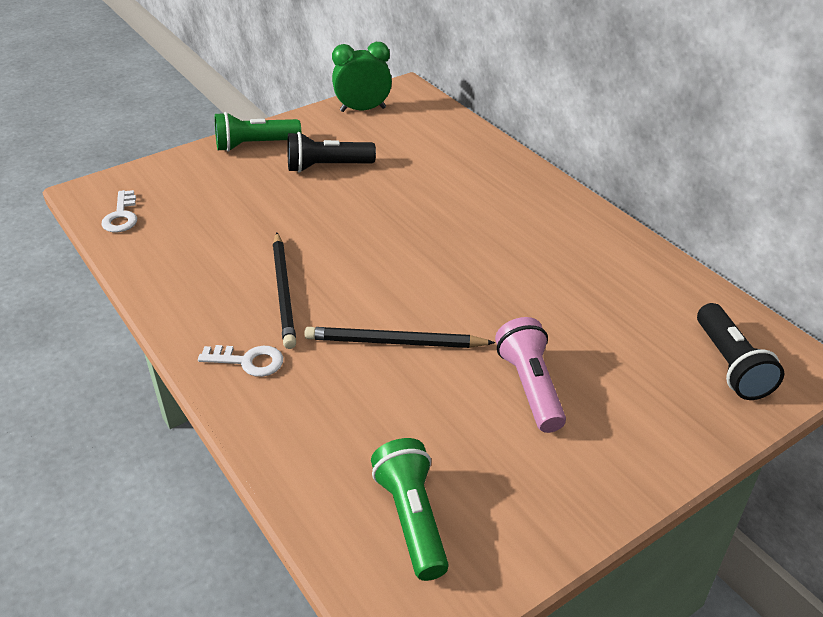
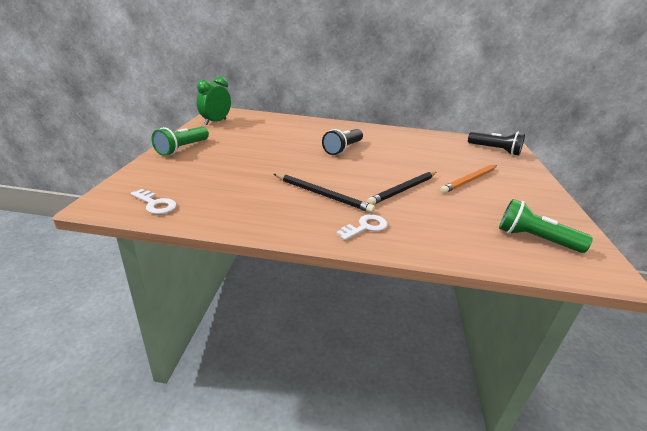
camera: 50 degrees left, 10 degrees down
black flashlight [287,132,376,173] -> black flashlight moved to [322,129,363,155]
pink flashlight [495,317,566,433] -> orange pencil [440,165,497,194]

